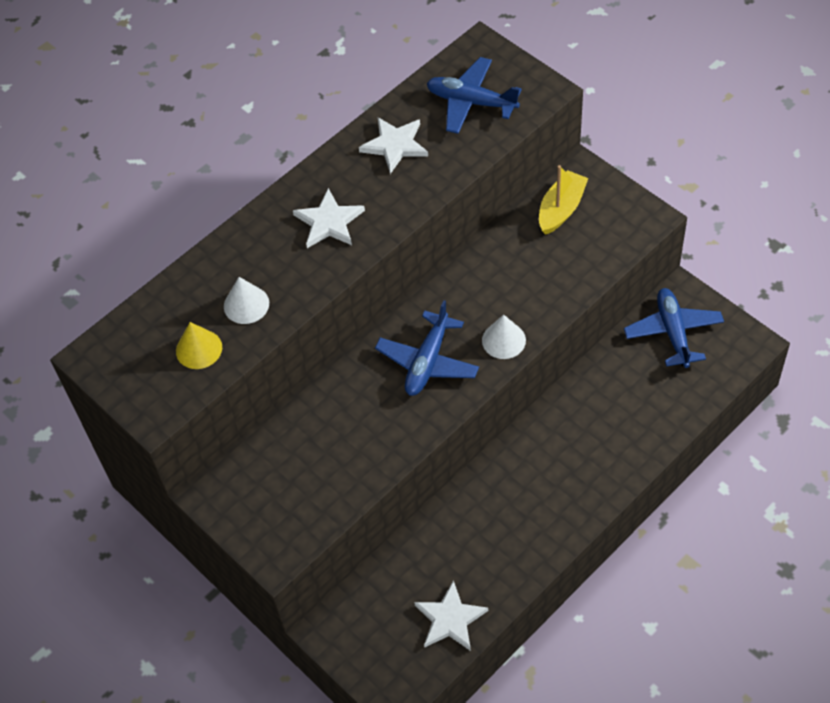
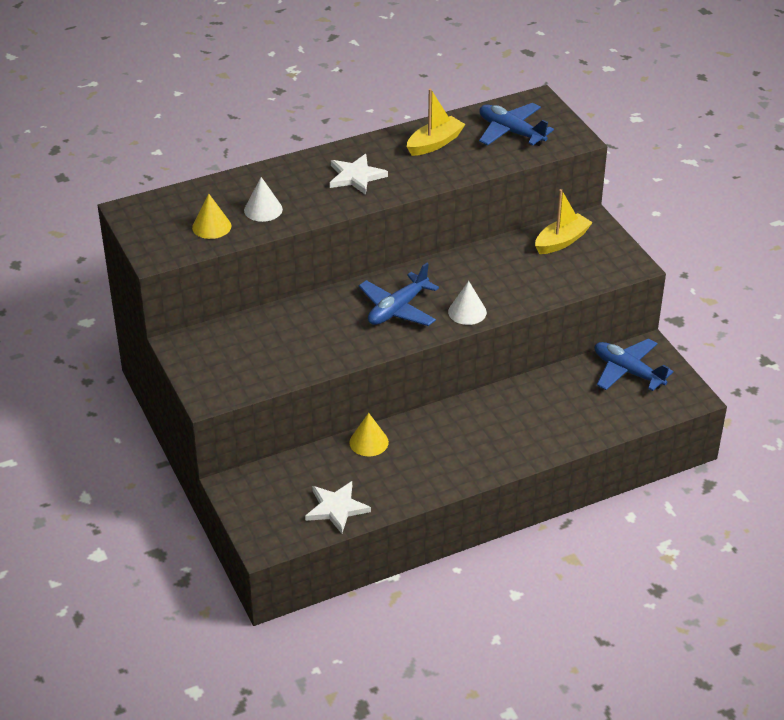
camera: 15 degrees right, 15 degrees down
white star [359,117,428,174] -> yellow boat [407,88,465,156]
blue plane [624,288,724,368] -> blue plane turned 60 degrees counterclockwise [595,338,673,391]
none -> yellow cone [349,413,389,456]

